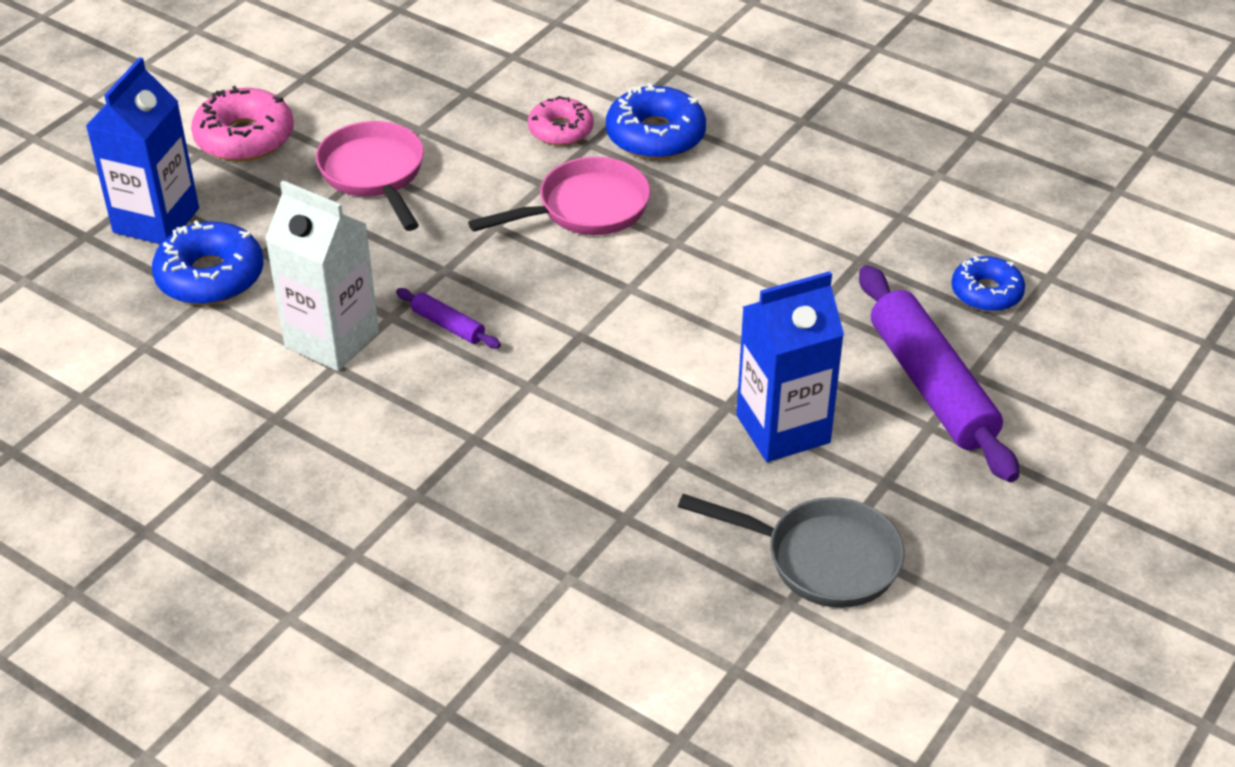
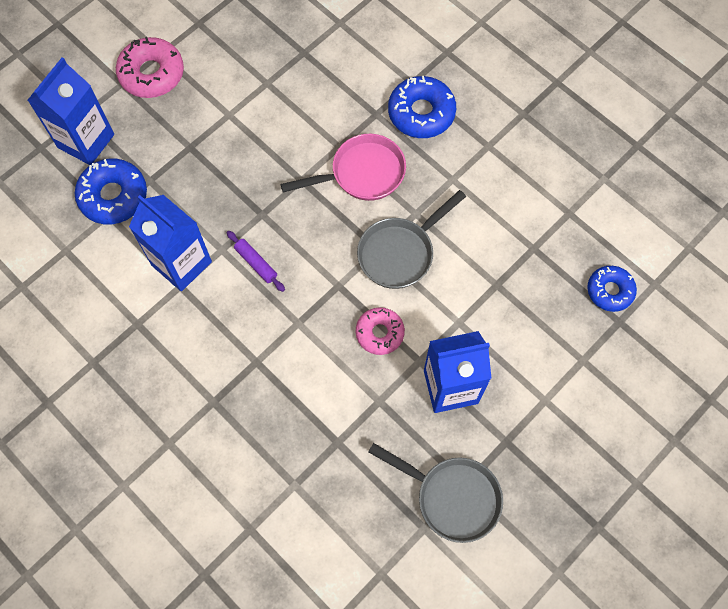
camera: 10 degrees right, 25 degrees up
white carton [265,180,379,371] -> blue carton [129,195,212,291]
pink pan [316,121,424,231] -> none
pink donut [528,96,594,146] -> pink donut moved to [356,307,405,355]
purple rolling pin [859,265,1019,482] -> none
none -> grey pan [357,190,466,289]

